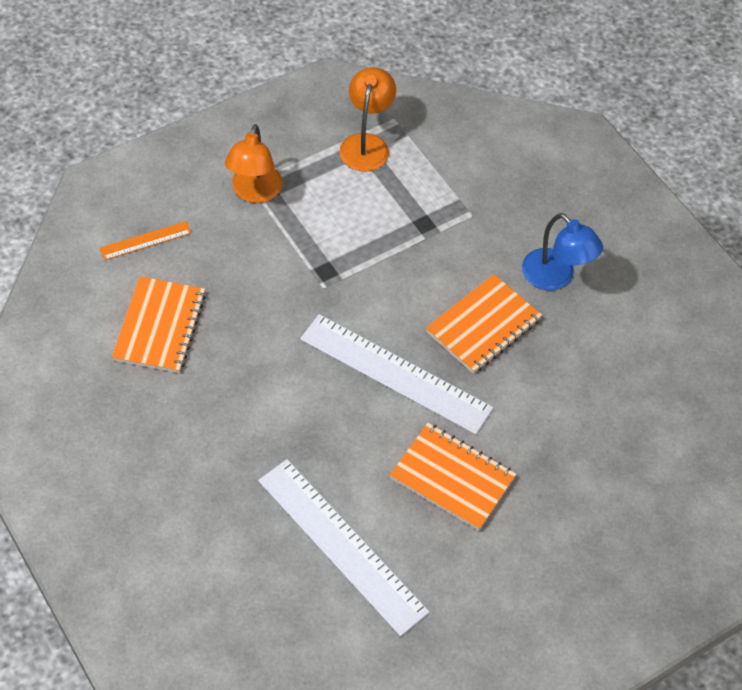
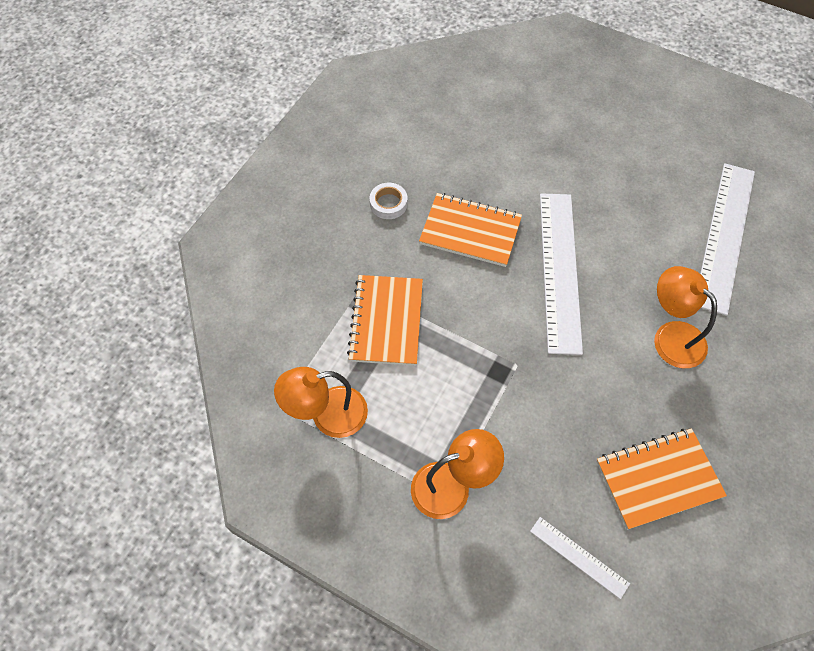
camera: 115 degrees left, 5 degrees up
orange ruler [100,221,192,260] -> white ruler [530,517,630,599]
orange notebook [390,423,516,531] -> orange notebook moved to [347,275,423,366]
blue lamp [522,213,603,291] -> white tape [370,183,407,219]
none -> orange lamp [654,266,717,368]

